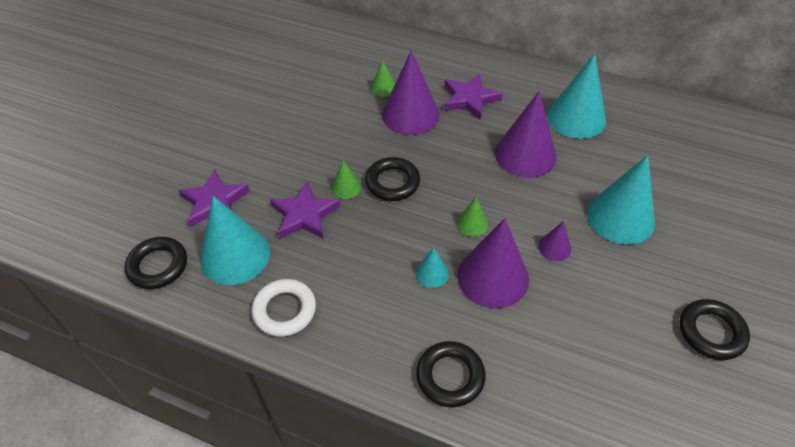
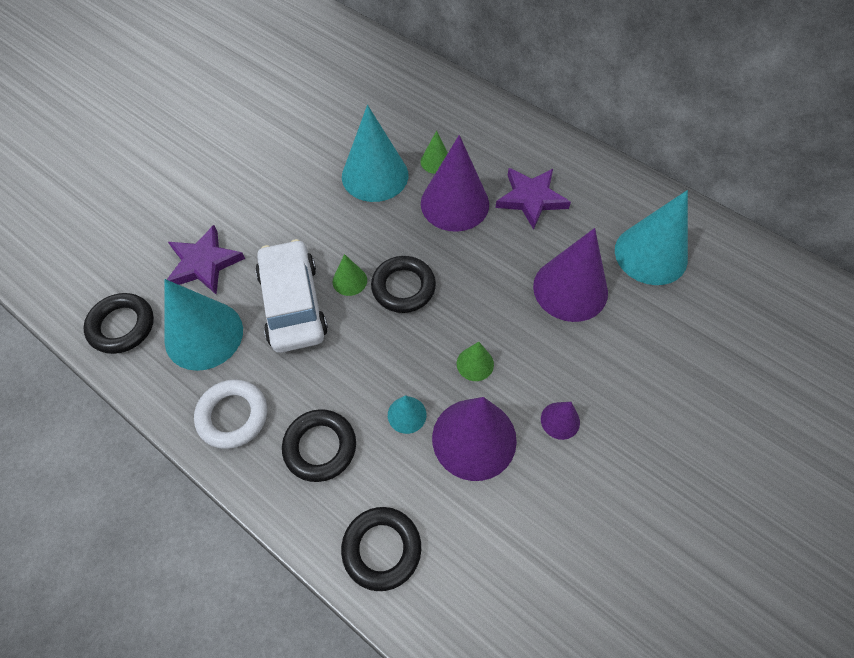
camera: 15 degrees right, 10 degrees up
purple star [270,181,341,239] -> white car [255,239,328,353]
turquoise cone [587,155,655,244] -> turquoise cone moved to [342,105,408,202]
black ring [679,299,750,360] -> black ring moved to [282,409,356,482]

